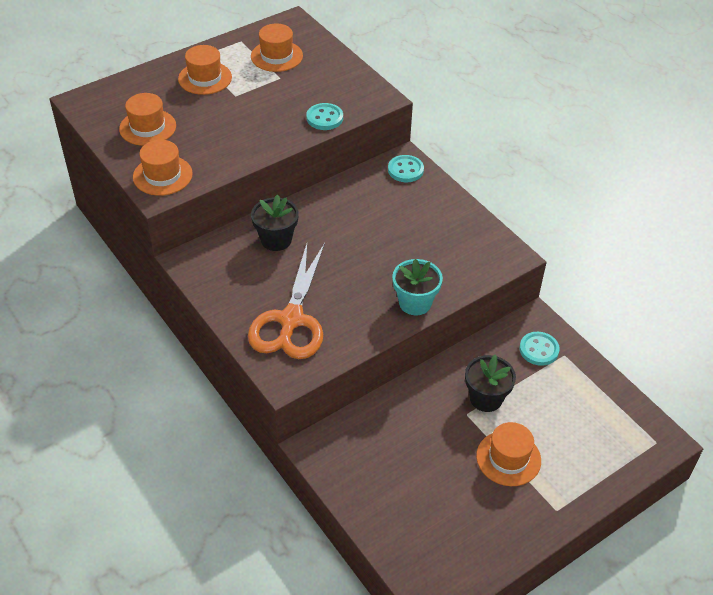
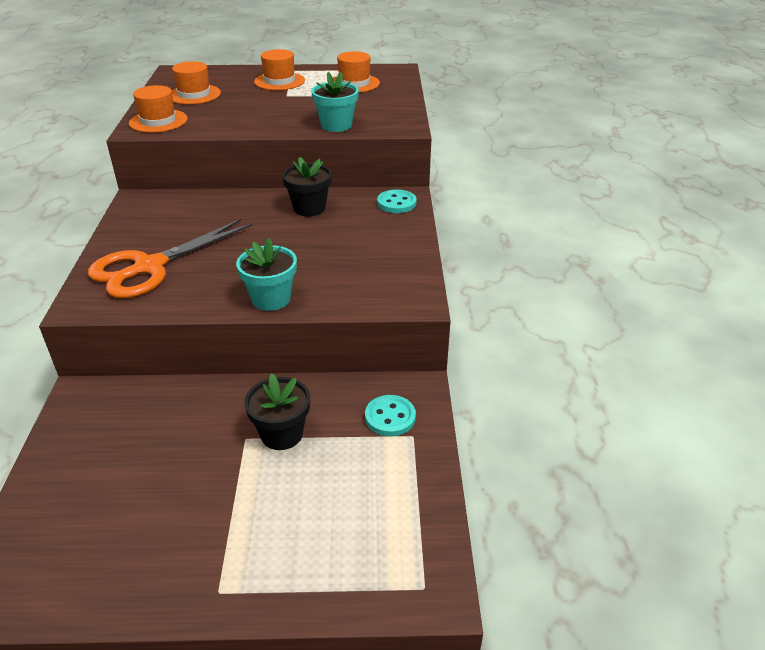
camera: 35 degrees right, 10 degrees down
black flower pot [251,194,299,251] -> black flower pot moved to [282,157,332,216]
turquoise button [306,103,343,130] -> turquoise flower pot [311,72,359,132]
orange hat [476,422,541,486] -> none

